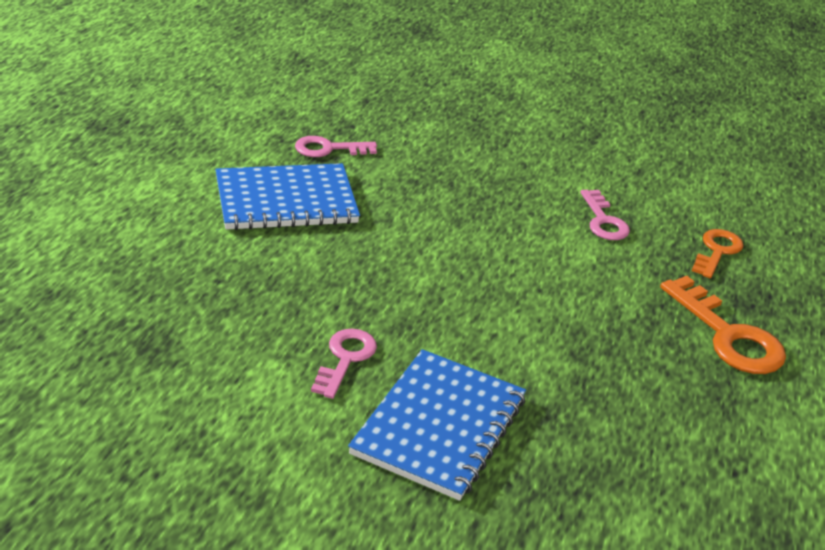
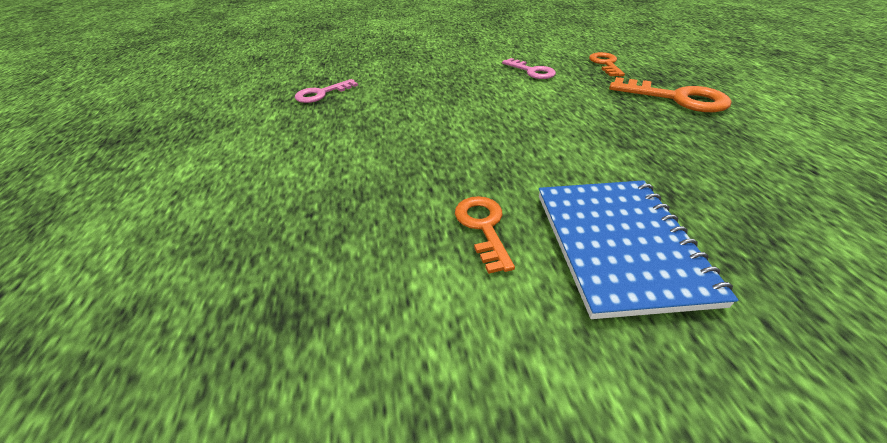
camera: 25 degrees left, 5 degrees up
blue notebook [215,163,360,230] -> none
pink key [311,329,377,399] -> orange key [455,196,515,274]

